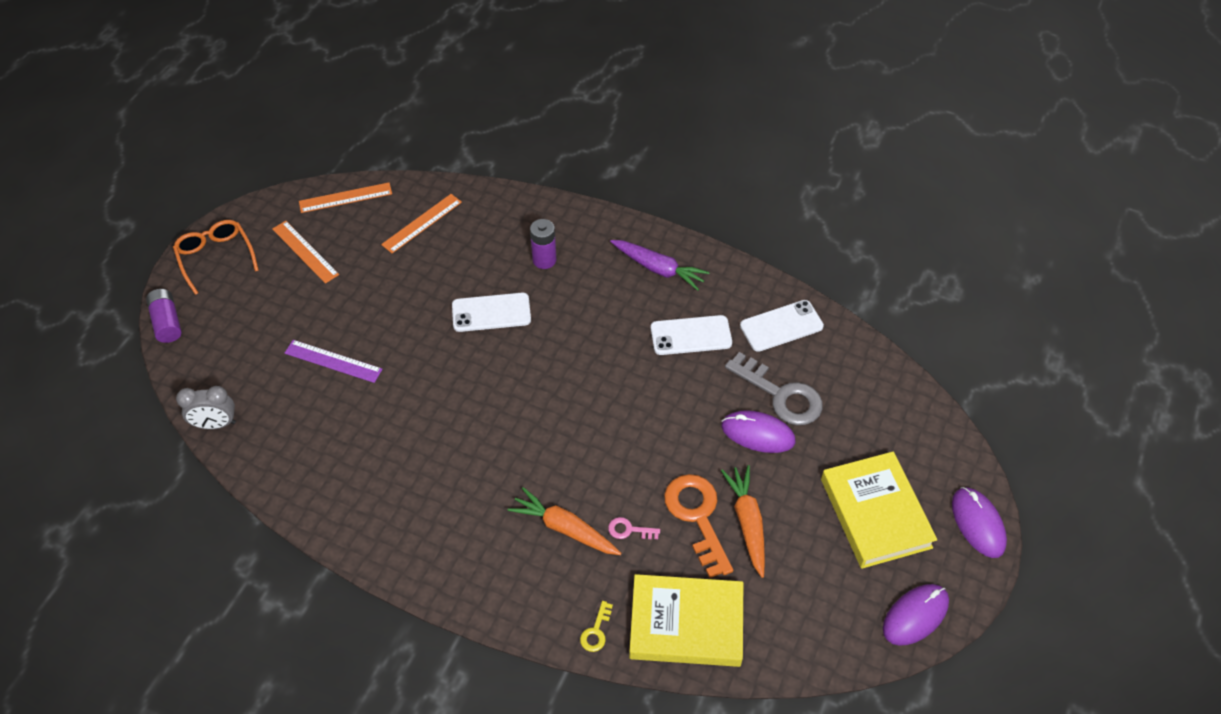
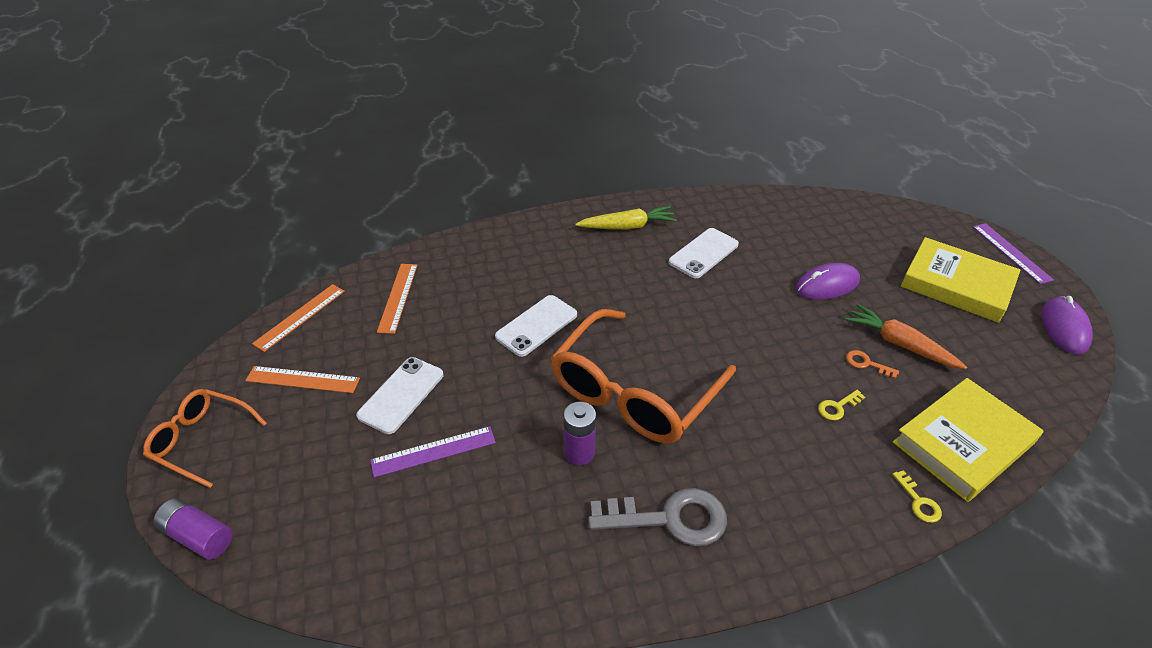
camera: 40 degrees left, 10 degrees down
grey clock [176,386,236,429] -> none
orange carrot [508,487,621,555] -> none
purple battery [530,219,556,269] -> purple battery moved to [563,402,596,465]
pink key [608,517,660,539] -> yellow key [818,390,865,421]
purple carrot [610,240,710,291] -> yellow carrot [575,206,677,229]
orange key [664,474,733,578] -> orange key [846,350,899,379], size x0.45
grey key [725,352,823,425] -> grey key moved to [588,488,727,546]
white phone [740,300,824,352] -> white phone moved to [356,357,443,434]
purple mouse [952,487,1007,558] -> purple ruler [973,223,1054,284]
none -> orange glasses [551,309,736,443]

